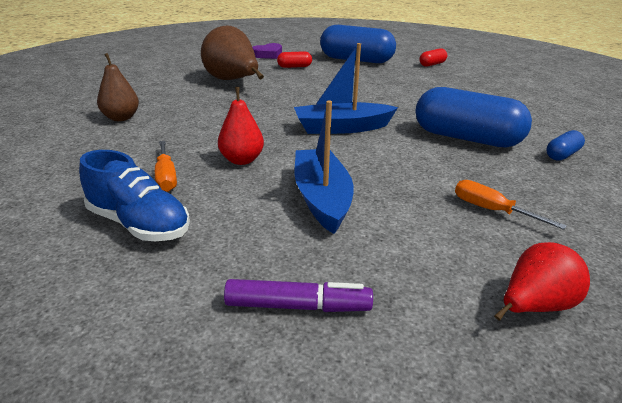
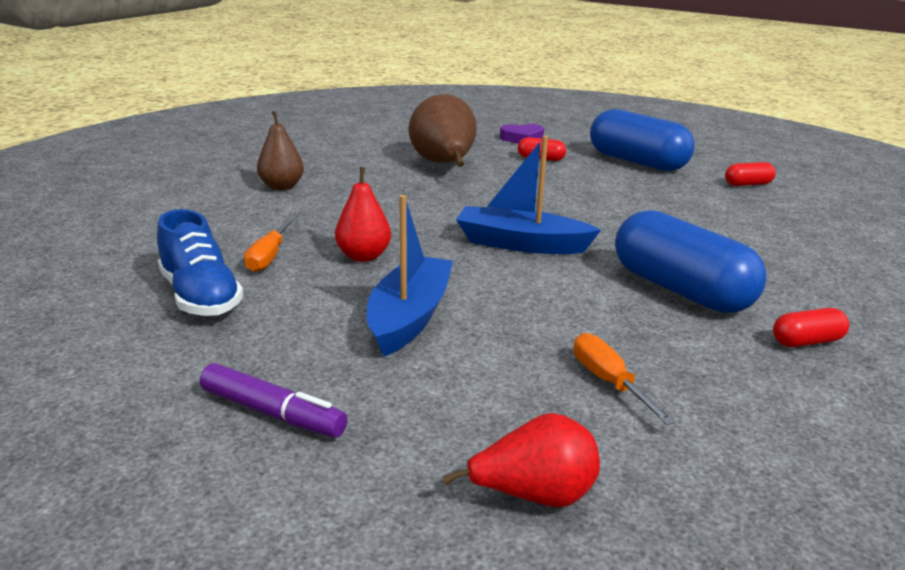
camera: 25 degrees right, 5 degrees down
blue capsule [546,130,585,161] -> red capsule [773,308,849,347]

